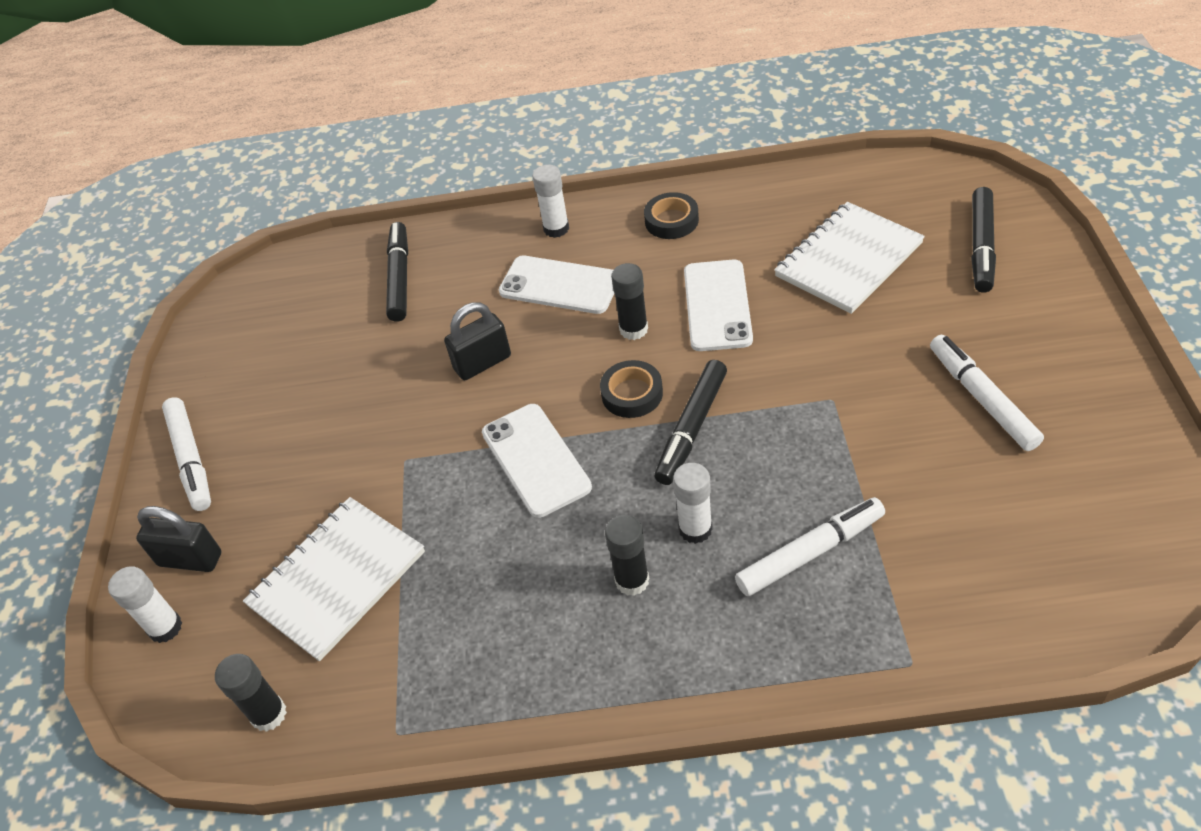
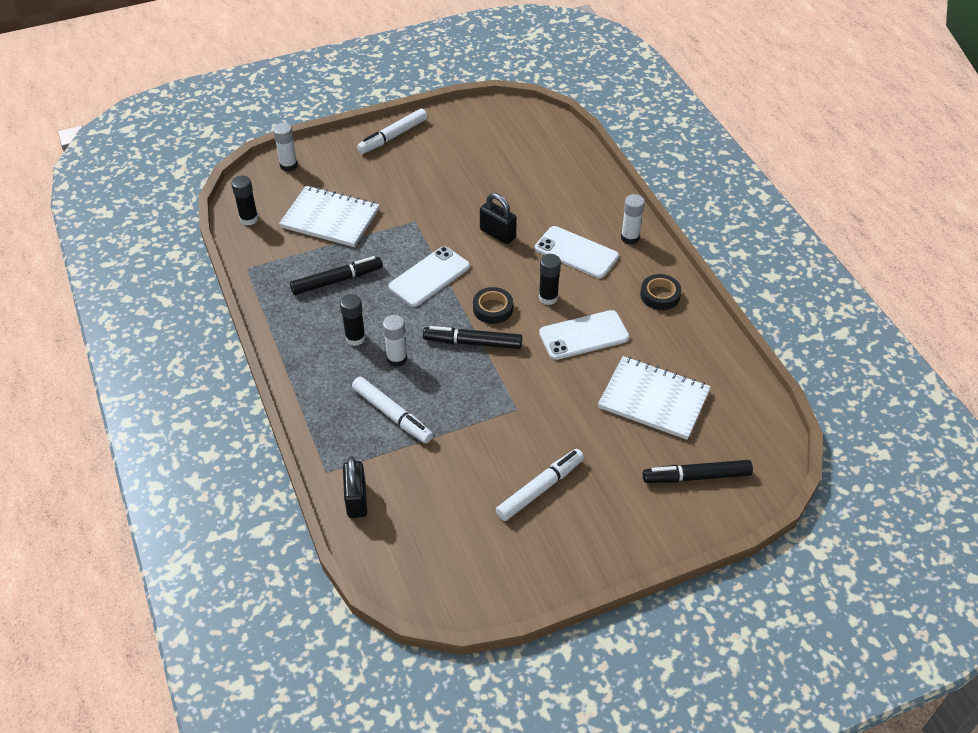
camera: 65 degrees right, 0 degrees up
black padlock [136,506,222,572] -> black padlock moved to [343,457,367,518]
black marker [386,222,408,322] -> black marker moved to [290,256,383,295]
white phone [499,255,614,314] -> white phone turned 60 degrees counterclockwise [535,226,619,278]

